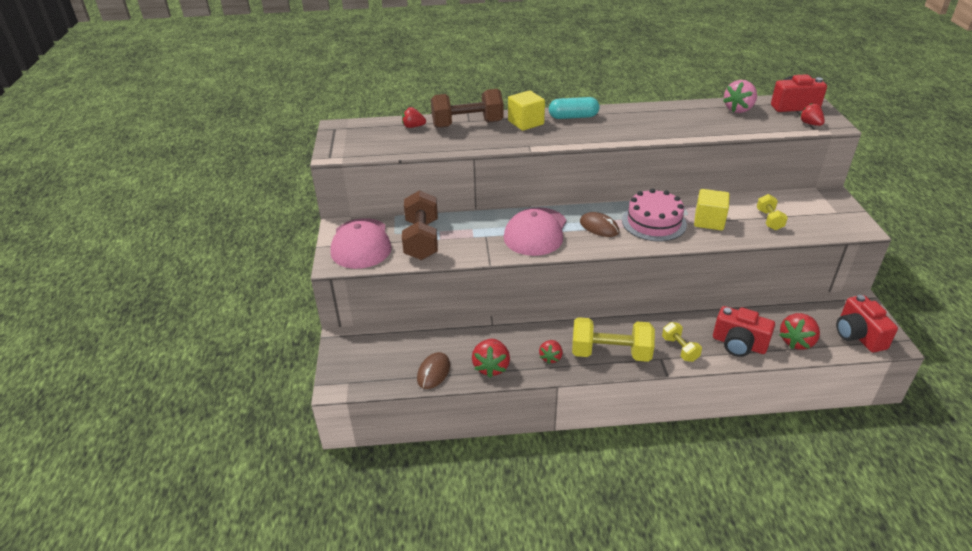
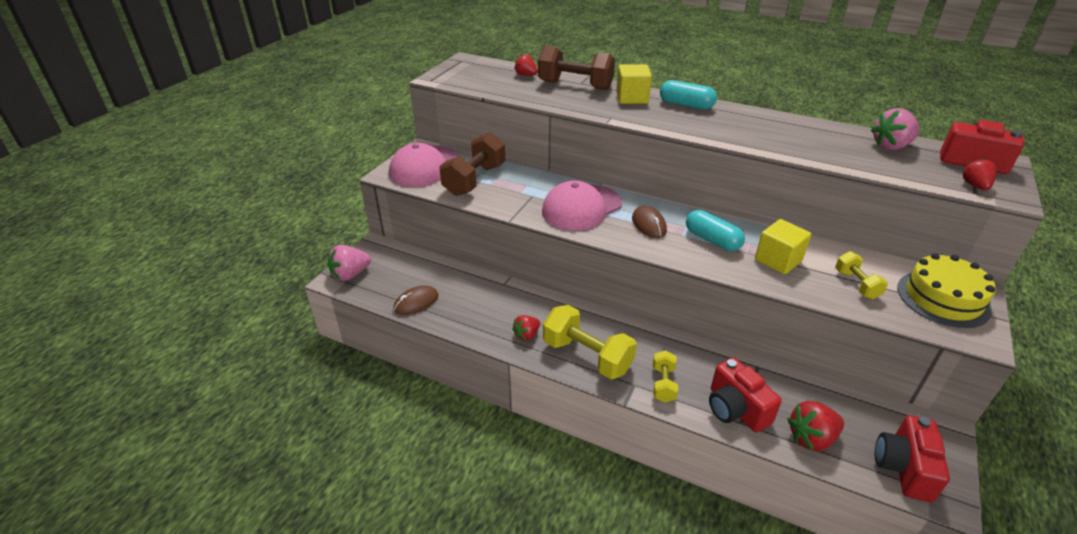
camera: 30 degrees right, 0 degrees up
red strawberry [472,339,510,378] -> none
pink cake [622,188,687,242] -> turquoise capsule [686,210,745,251]
yellow dumbbell [757,194,788,230] -> yellow dumbbell turned 45 degrees counterclockwise [835,251,888,299]
none -> pink strawberry [328,245,371,281]
none -> yellow cake [897,253,996,328]

